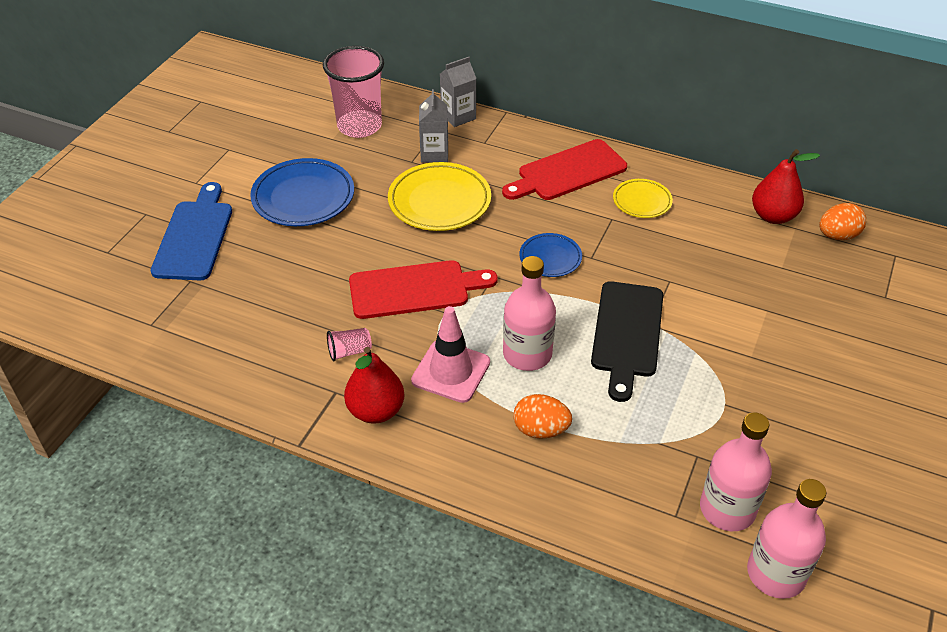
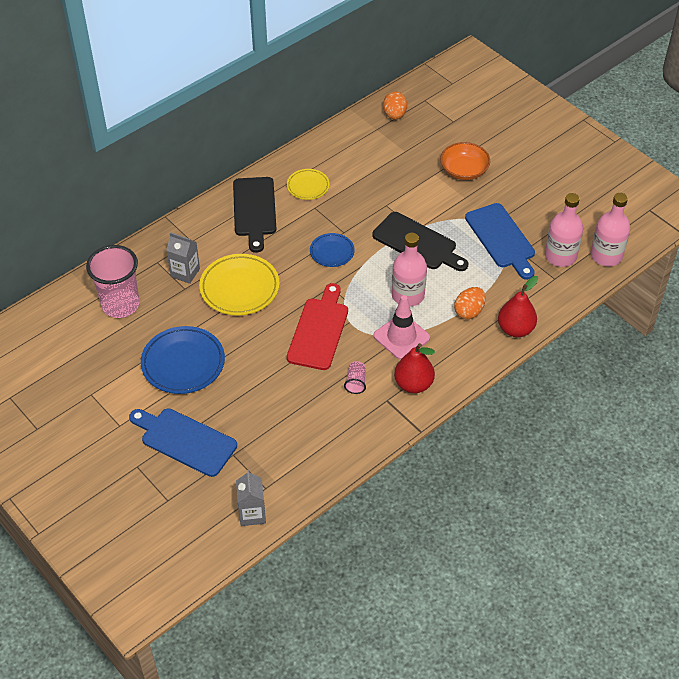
camera: 65 degrees left, 5 degrees up
grey carton [440,57,476,127] -> grey carton moved to [236,470,266,526]
red cutting board [502,139,627,200] -> black cutting board [233,177,276,253]
red pear [752,149,820,224] -> red pear moved to [498,276,538,337]
none -> orange bowl [440,142,490,180]
none -> blue cutting board [465,203,535,280]

